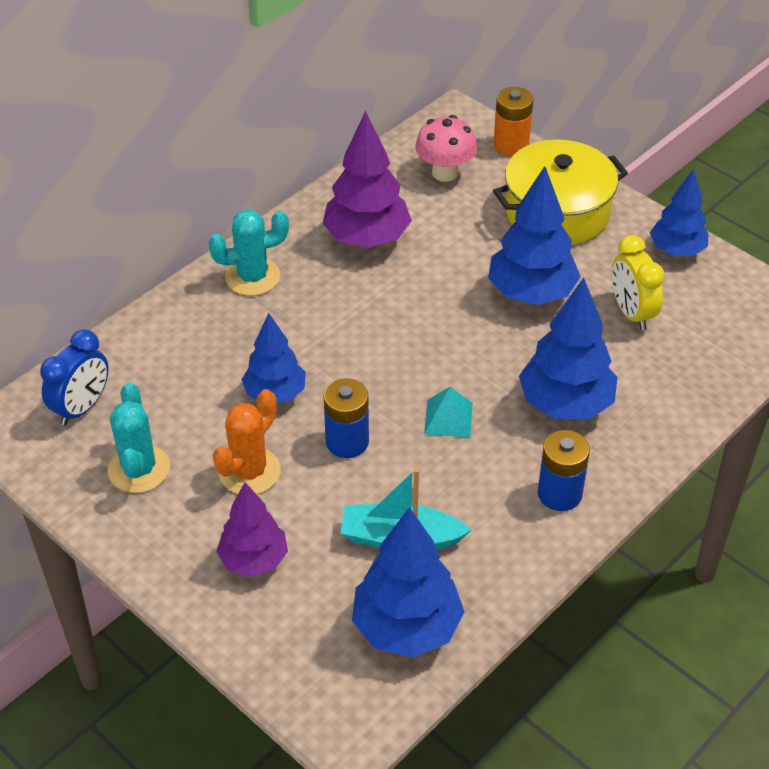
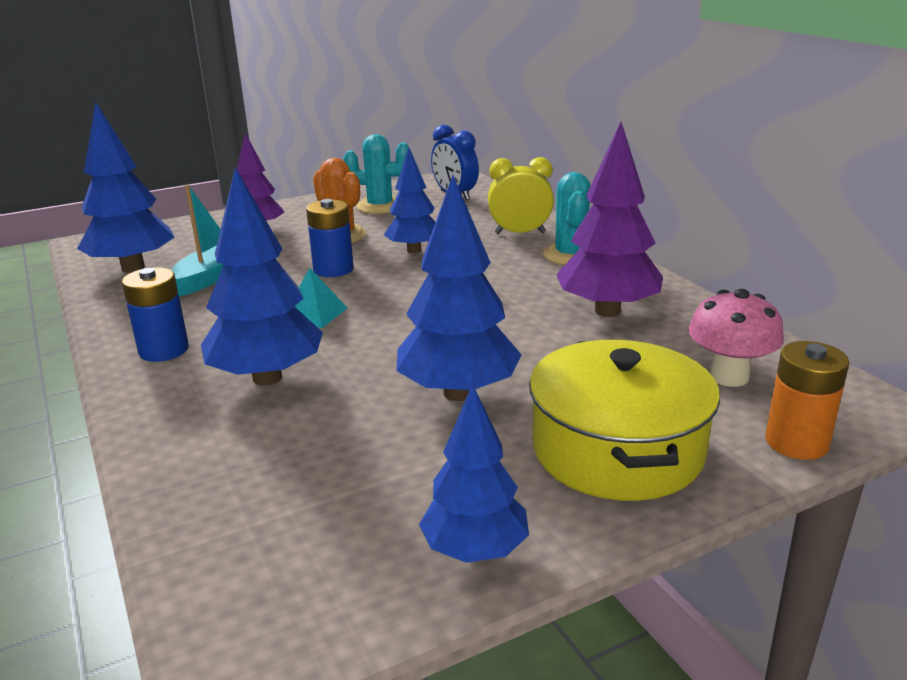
camera: 110 degrees right, 20 degrees down
yellow clock [612,235,665,330] -> yellow clock moved to [488,157,554,234]

